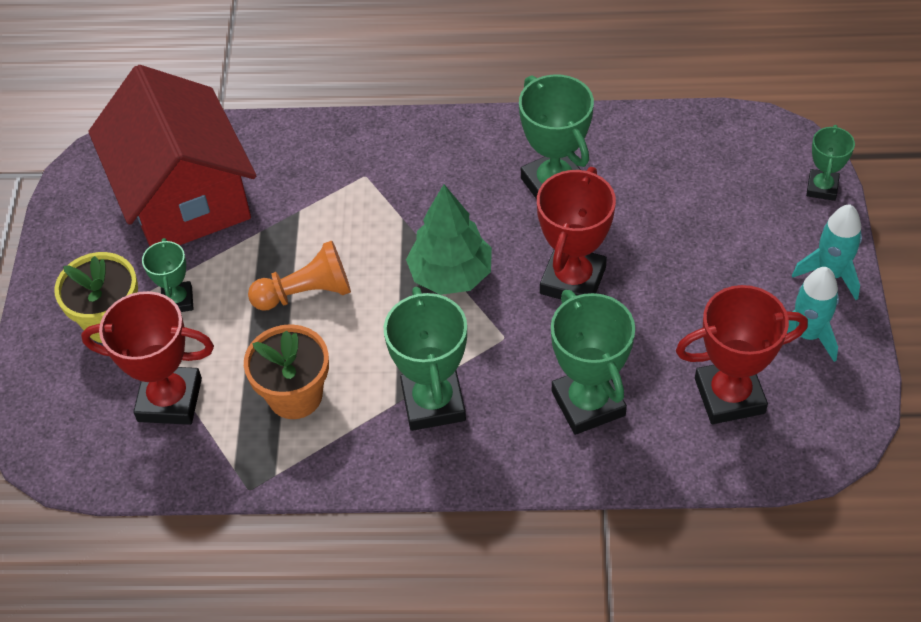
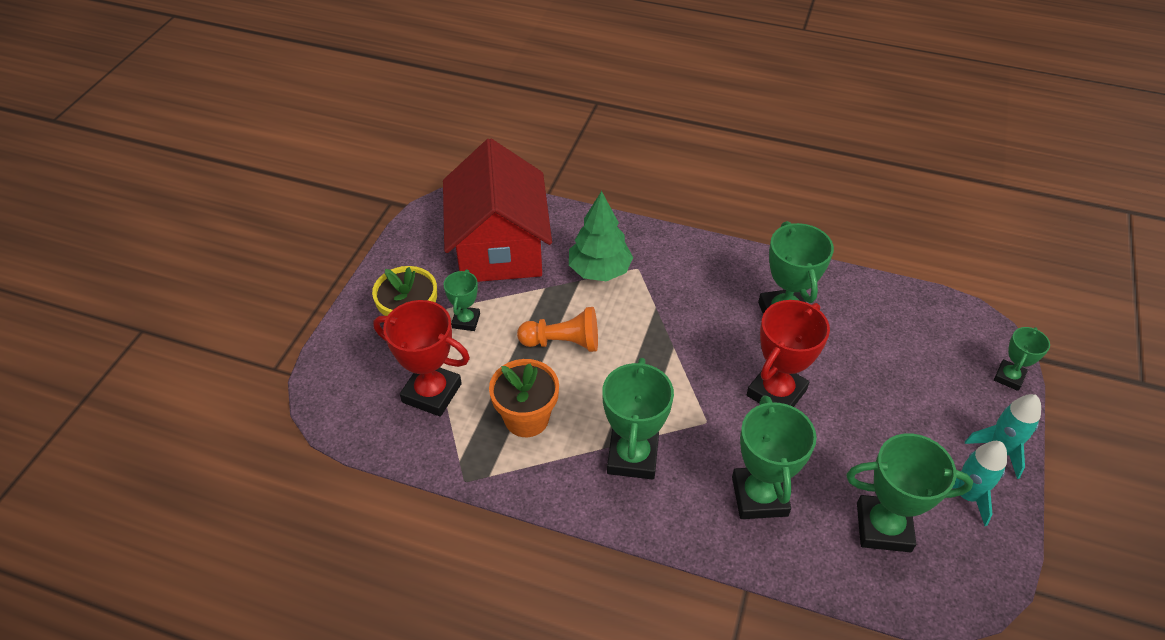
camera: 15 degrees right, 5 degrees down
green tree [406,185,492,295] -> green tree moved to [569,191,633,281]
red trophy [676,285,808,424] -> green trophy [846,433,973,552]

